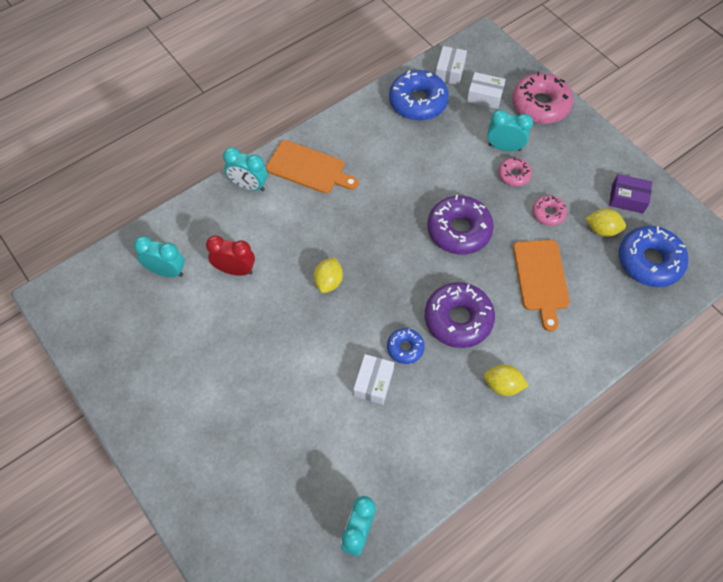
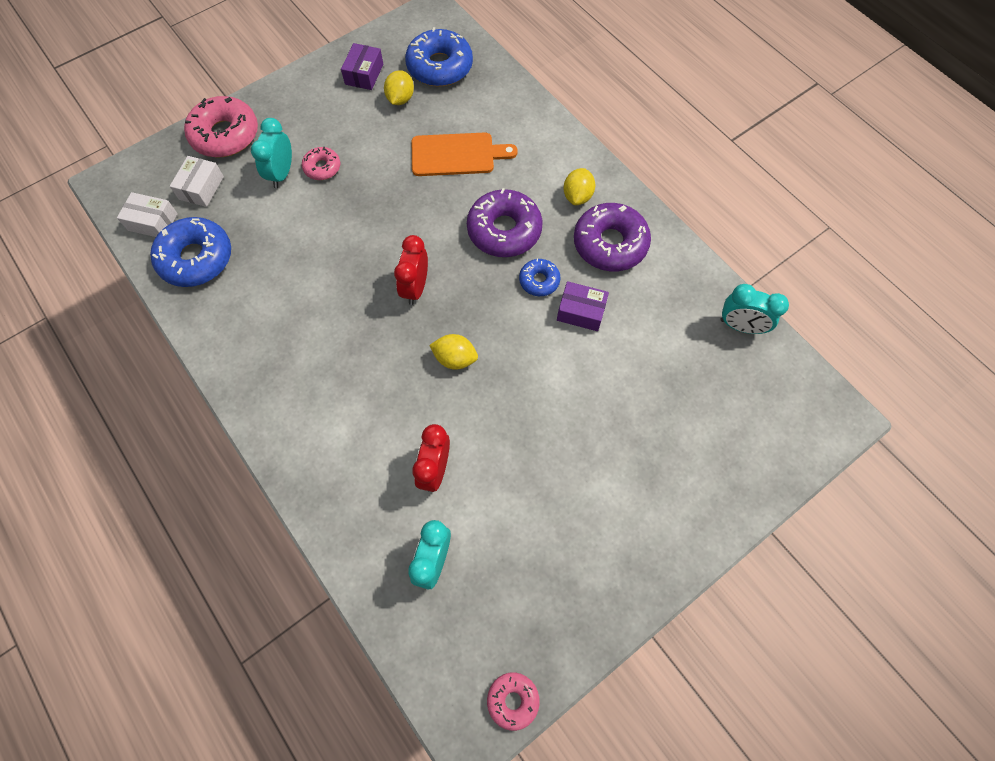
camera: 90 degrees left, 5 degrees up
turquoise clock [223,147,268,191] -> none
orange cutting board [266,140,358,193] -> none
white box [353,354,394,405] -> purple box [557,281,609,331]
purple donut [427,195,494,255] -> purple donut moved to [574,203,651,271]
pink donut [532,195,567,226] -> pink donut moved to [487,672,540,731]
none -> red clock [394,235,428,305]

